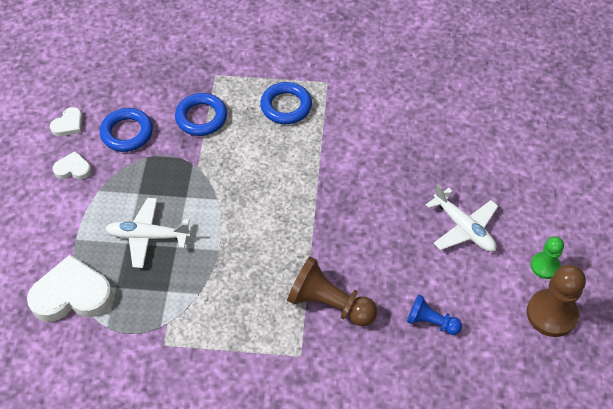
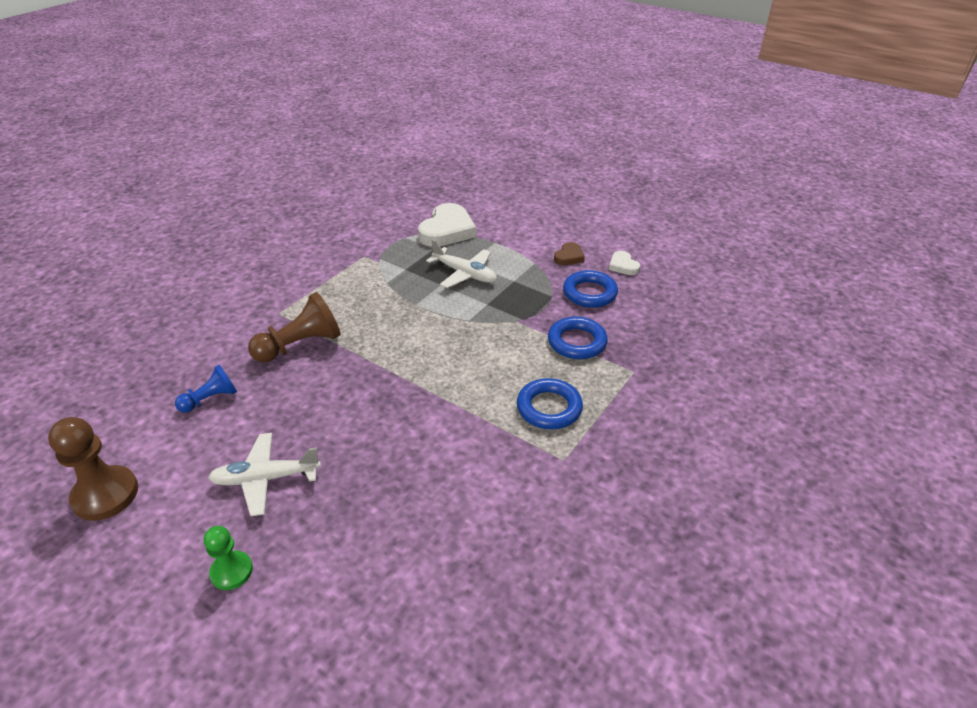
camera: 120 degrees right, 15 degrees down
white heart [53,151,91,180] -> brown heart [554,242,585,265]
white plane [105,198,191,268] -> white plane turned 90 degrees clockwise [426,239,497,288]
green pawn [531,236,564,279] -> green pawn moved to [204,526,253,590]

